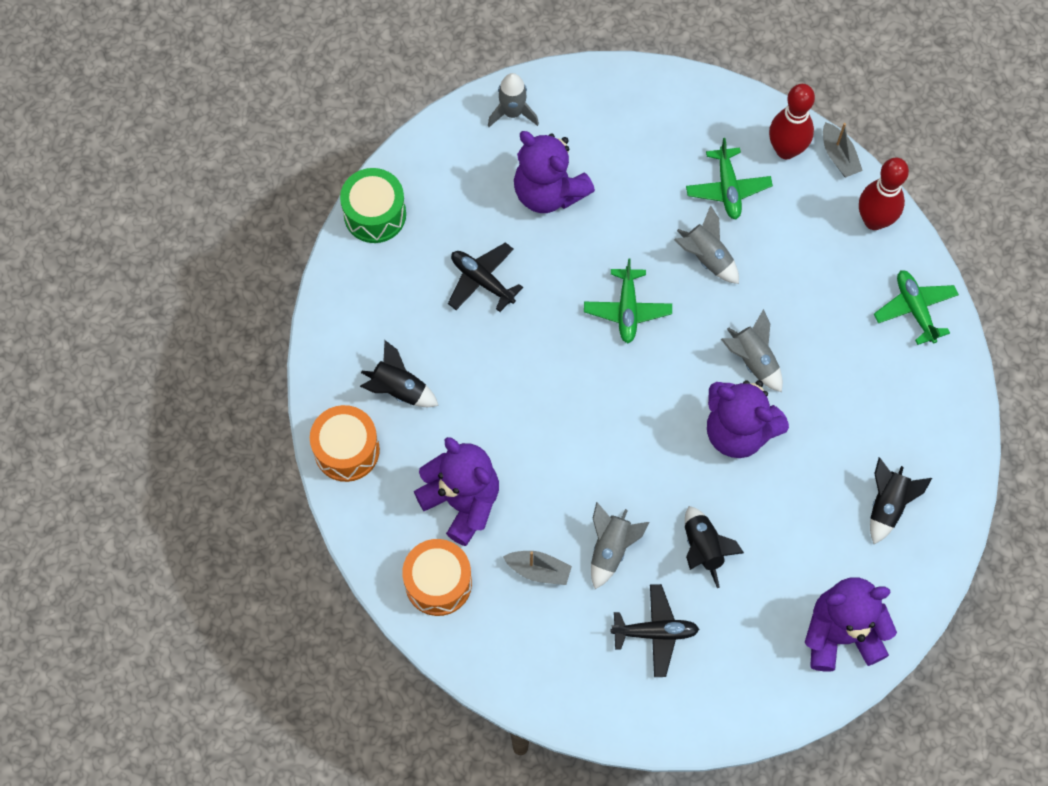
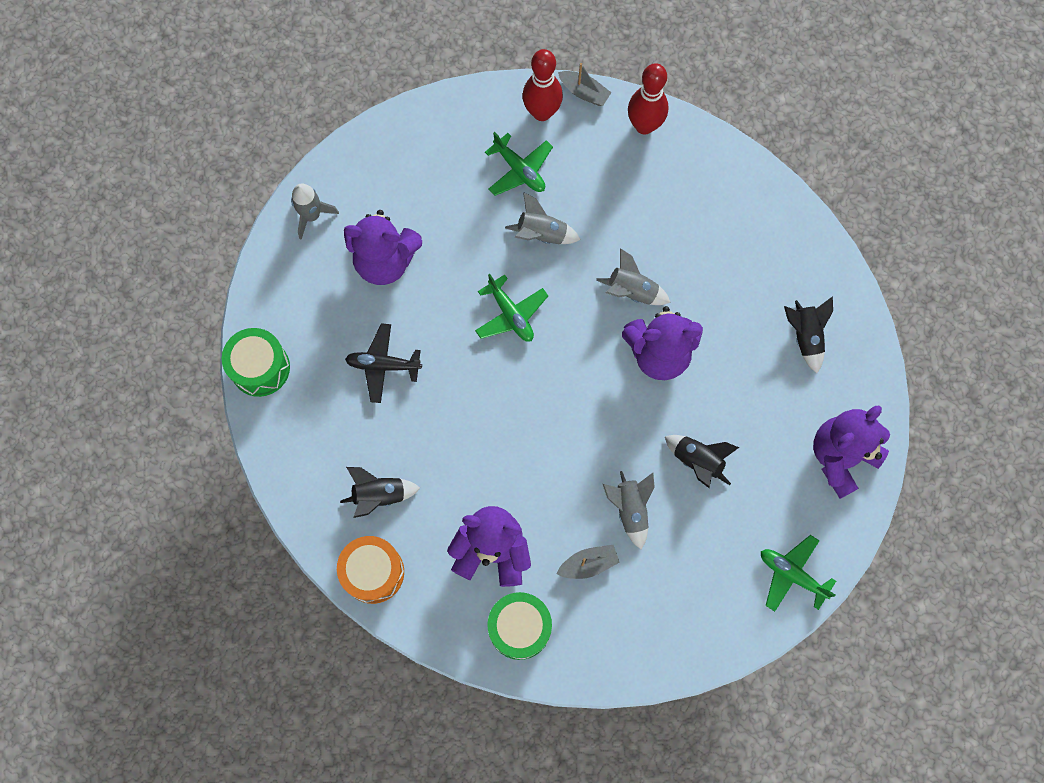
camera: 35 degrees left, 5 degrees up
orange drum [402,539,472,616] -> green drum [487,592,552,660]
black plane [611,584,699,677] -> none
green plane [874,270,959,345] -> green plane moved to [761,535,836,612]

